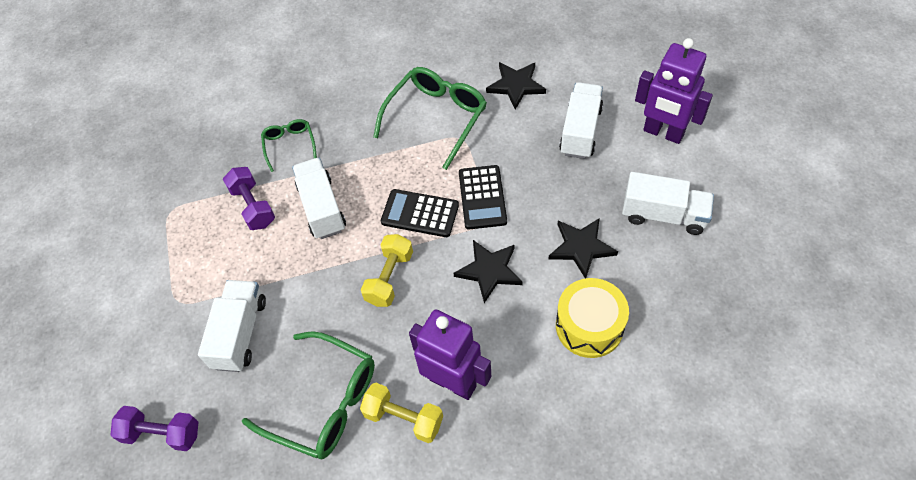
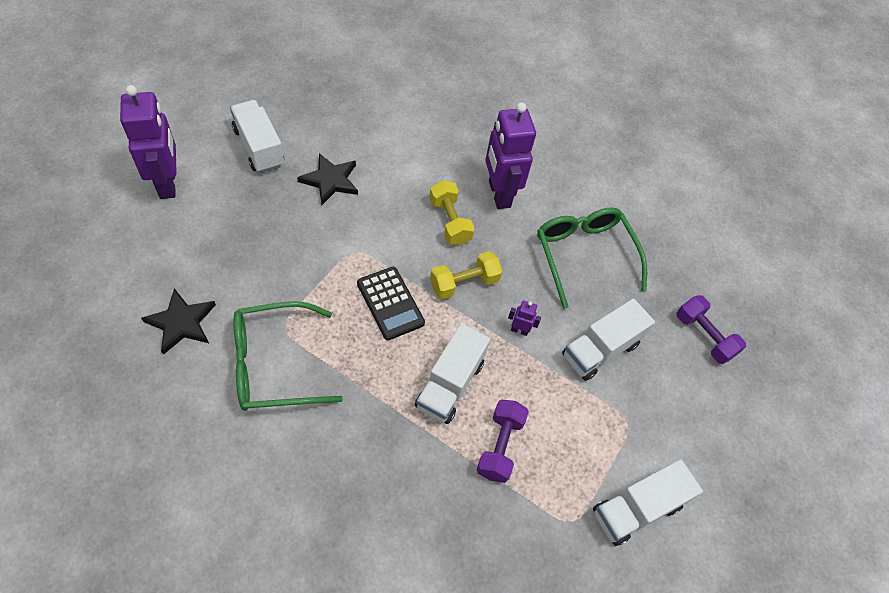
camera: 145 degrees left, 0 degrees up
green glasses [261,119,317,172] -> none
yellow dumbbell [360,383,443,443] -> yellow dumbbell moved to [429,180,475,246]
black star [453,240,523,303] -> none
black calculator [459,165,507,229] -> none
yellow drum [556,278,629,358] -> none
white truck [559,82,603,159] -> white truck moved to [593,459,703,546]
none -> purple robot [508,300,541,336]

